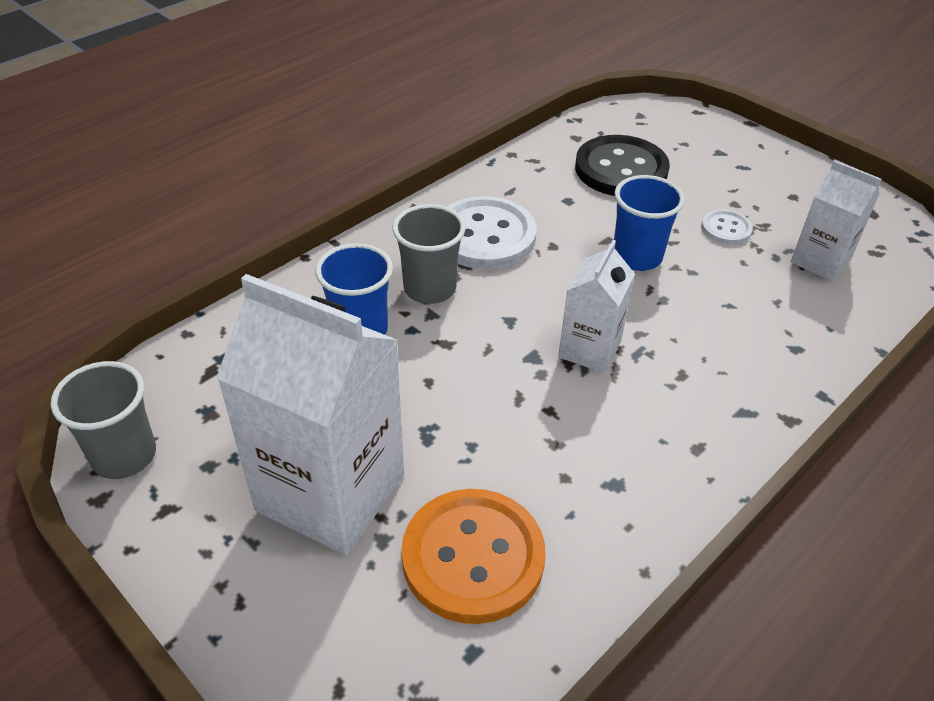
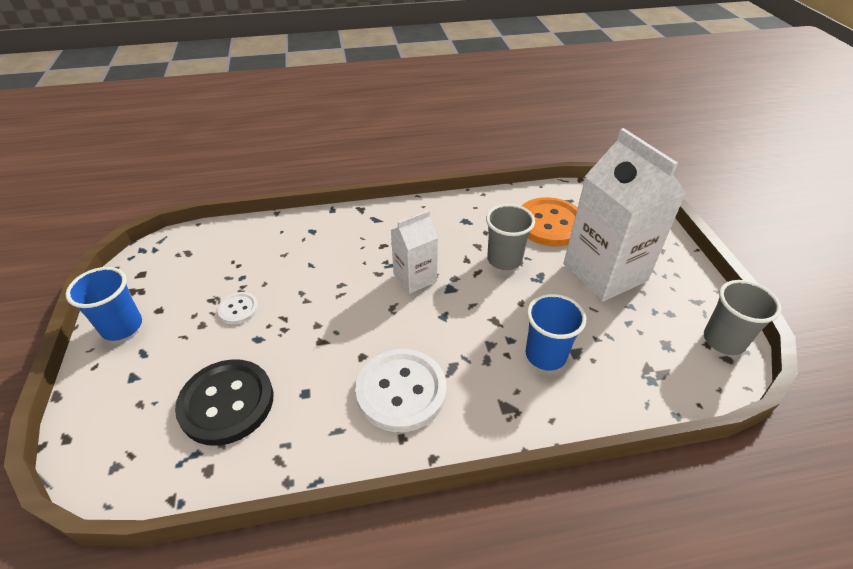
camera: 145 degrees left, 0 degrees up
grey cup [392,204,466,304] -> grey cup moved to [486,204,535,270]
blue cup [614,175,685,271] -> blue cup moved to [66,267,142,341]
white carton [791,160,881,281] -> none

